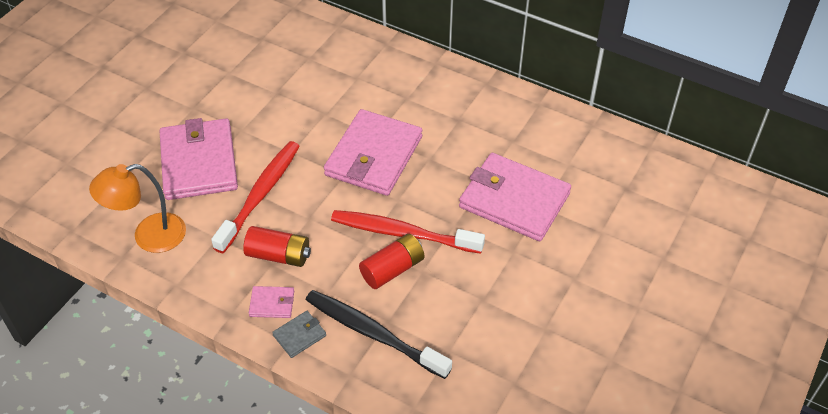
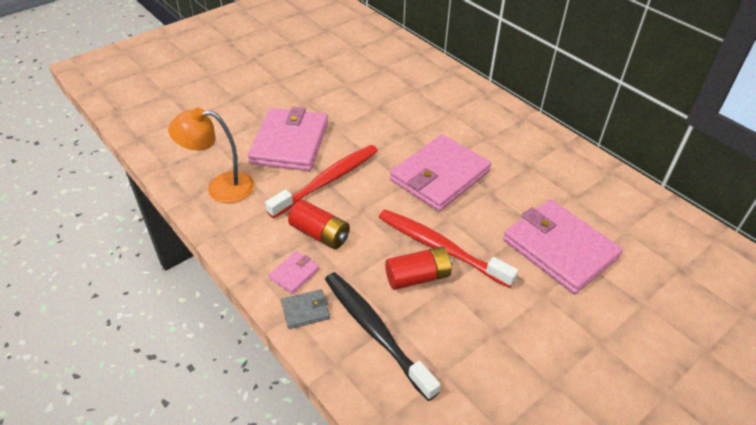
camera: 20 degrees right, 5 degrees down
pink wallet [249,286,294,318] -> pink wallet turned 75 degrees counterclockwise [269,251,320,294]

